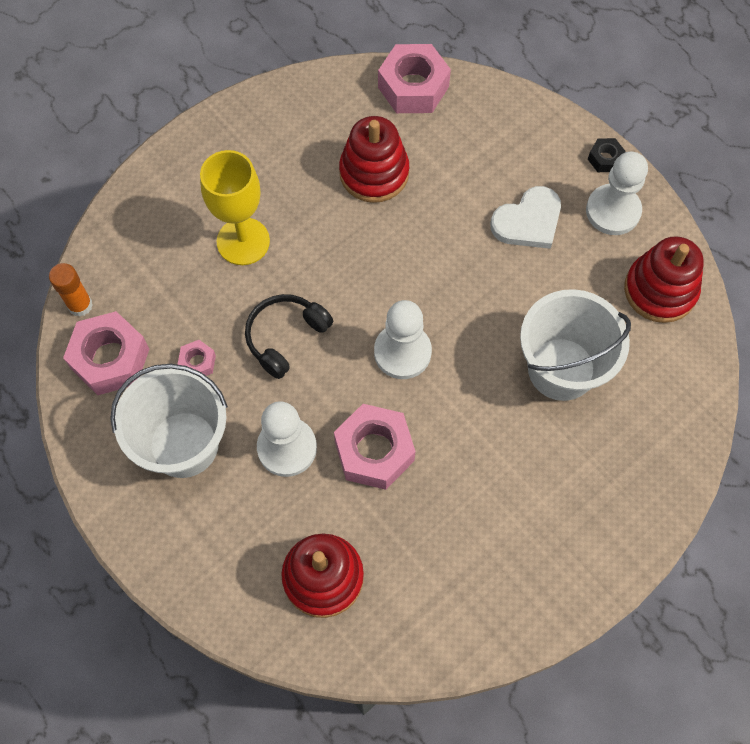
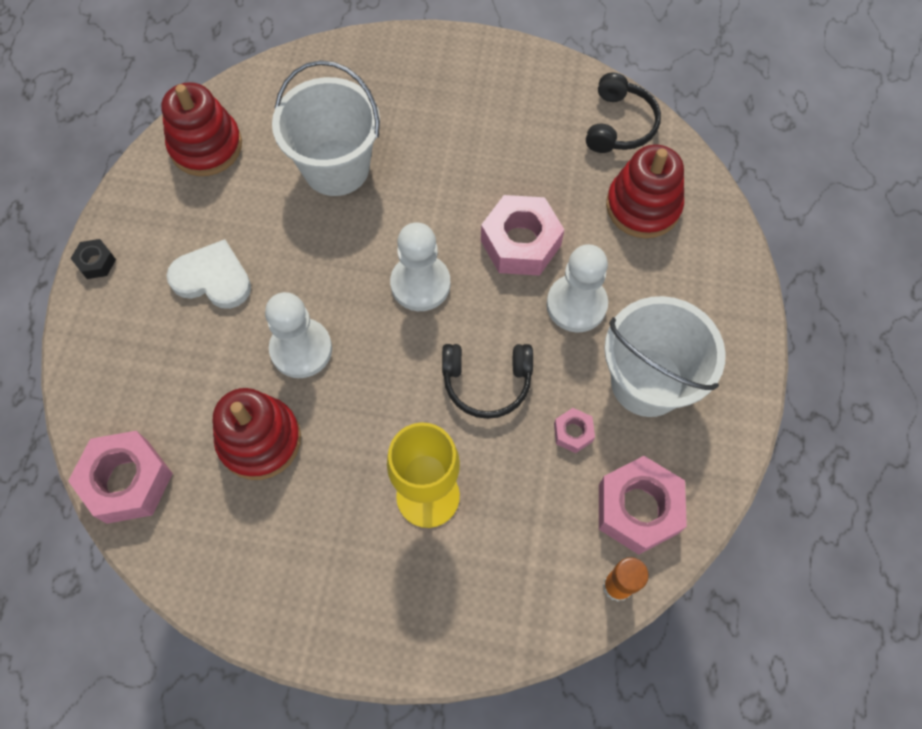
camera: 130 degrees left, 0 degrees up
white pawn [586,151,648,235] -> white pawn moved to [265,292,332,378]
none -> black headphones [586,72,661,153]

